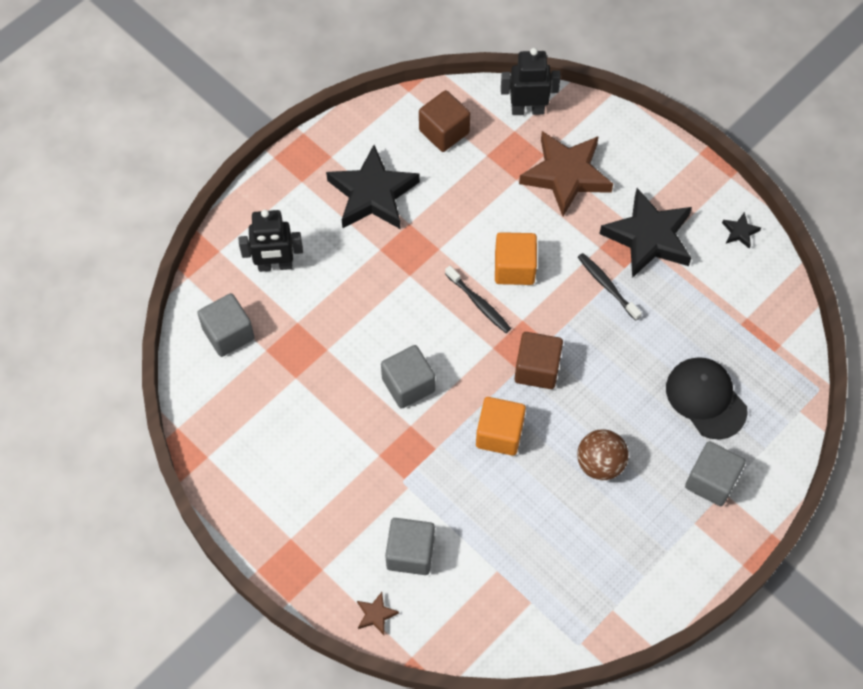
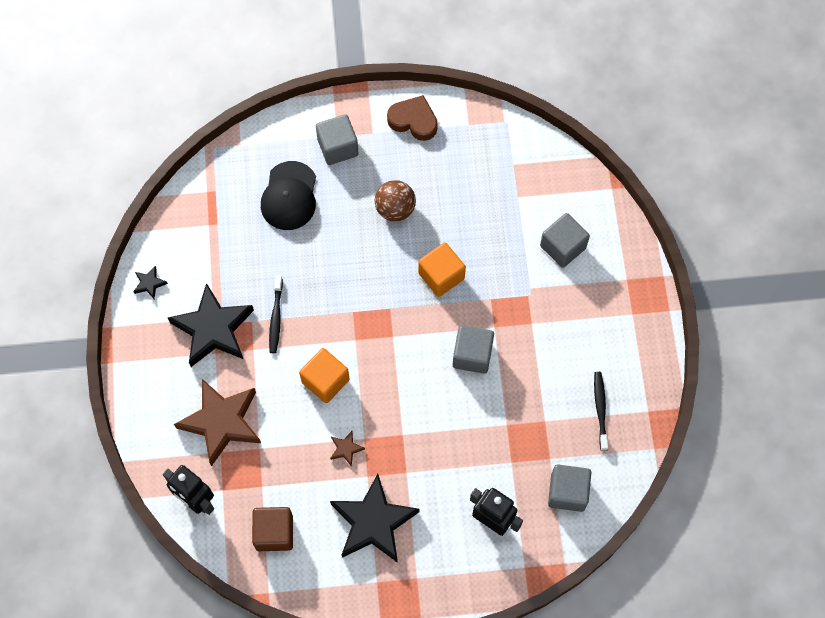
camera: 140 degrees left, 5 degrees up
brown star [357,592,399,635] -> brown star moved to [330,431,365,467]
black toothbrush [445,266,511,333] -> black toothbrush moved to [594,372,608,451]
brown cube [514,332,563,389] -> none
none -> brown heart [387,95,438,141]

